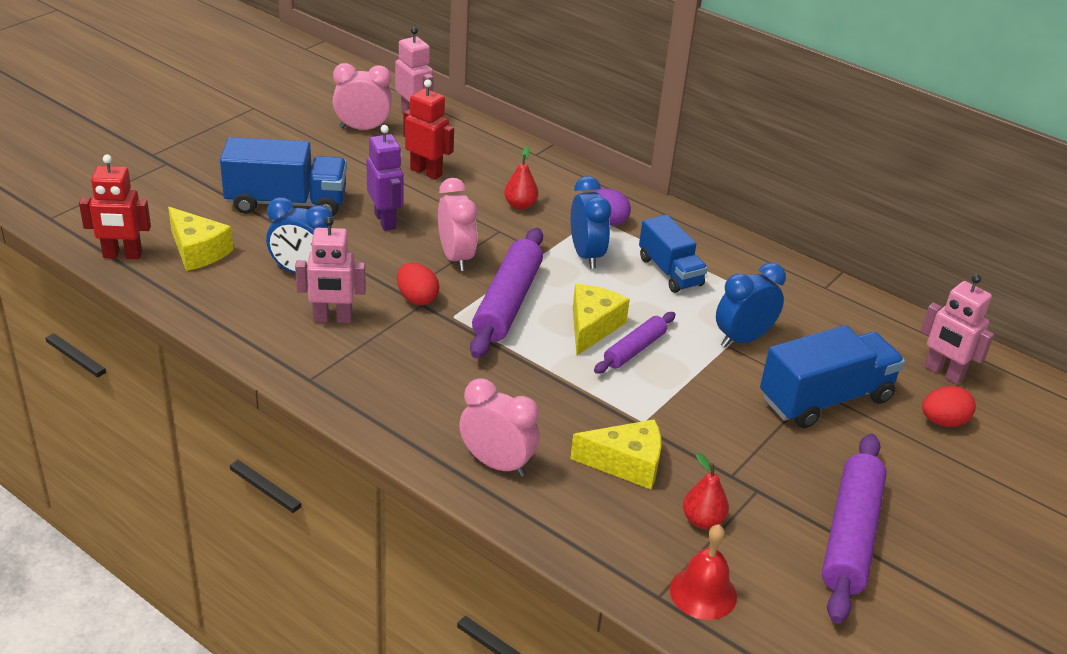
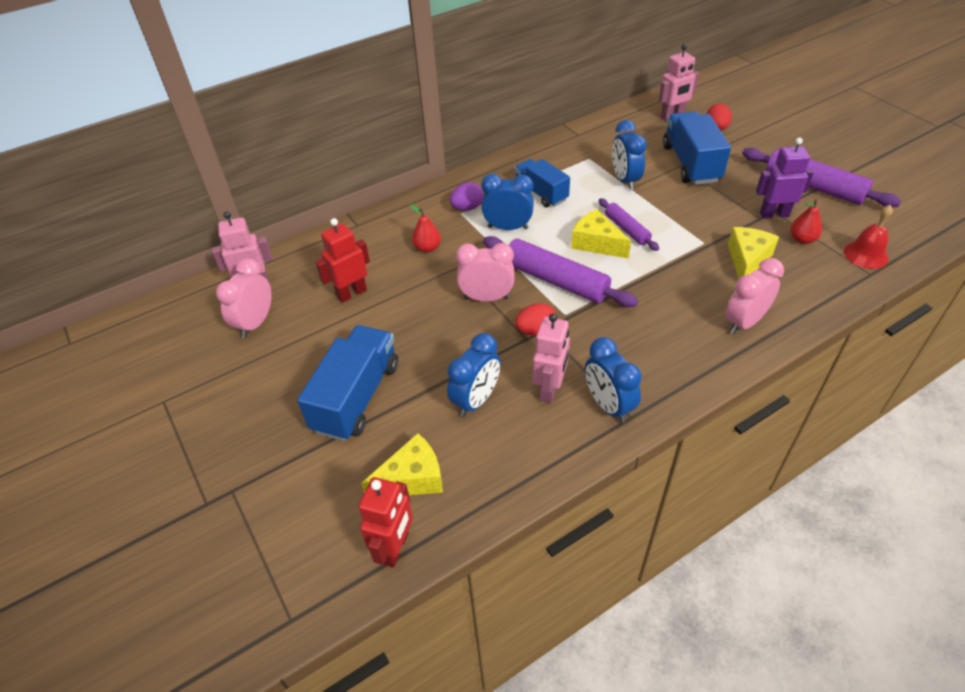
camera: 65 degrees left, 10 degrees up
purple robot [366,125,404,231] -> purple robot moved to [756,138,814,218]
blue truck [639,215,708,293] -> blue truck turned 120 degrees counterclockwise [515,159,570,207]
none -> blue clock [585,337,642,423]

